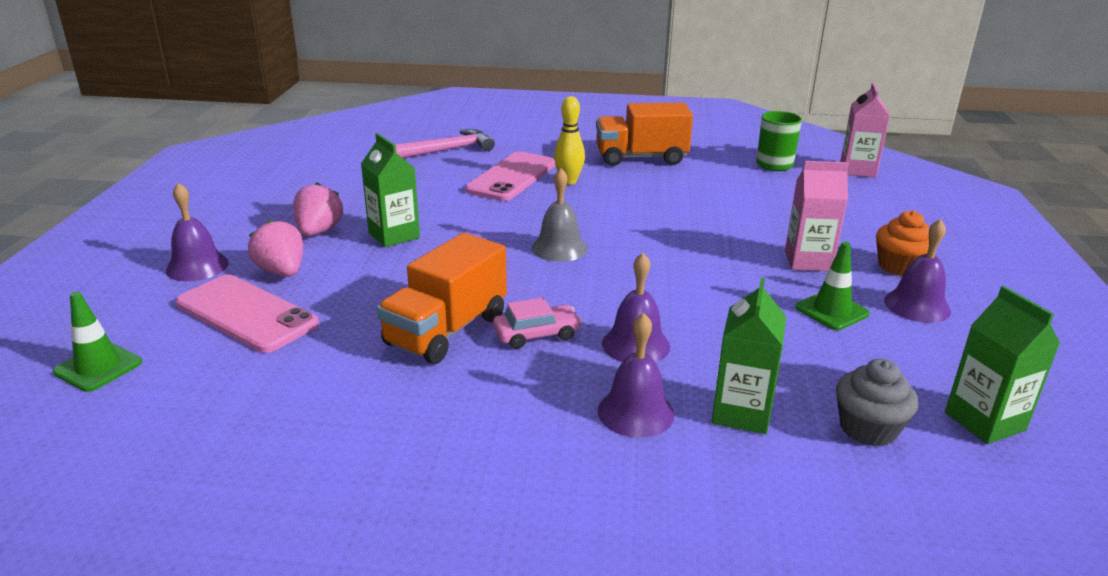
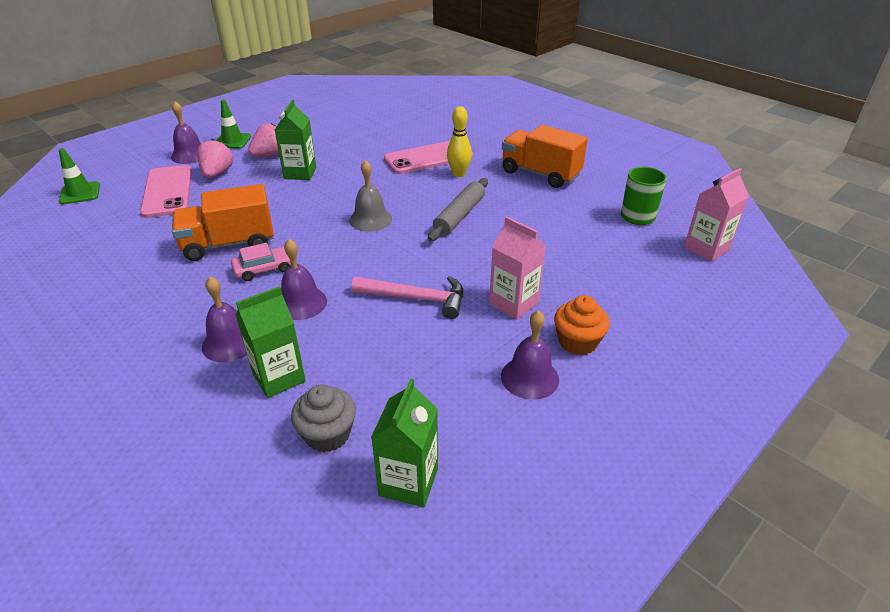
camera: 40 degrees right, 10 degrees up
pink hammer [395,129,495,158] -> pink hammer moved to [351,276,463,319]
pink car [493,297,582,349] -> pink car turned 45 degrees counterclockwise [231,243,291,281]
green traffic cone [795,242,870,330] -> green traffic cone moved to [216,100,251,149]
none -> grey rolling pin [428,178,488,241]

